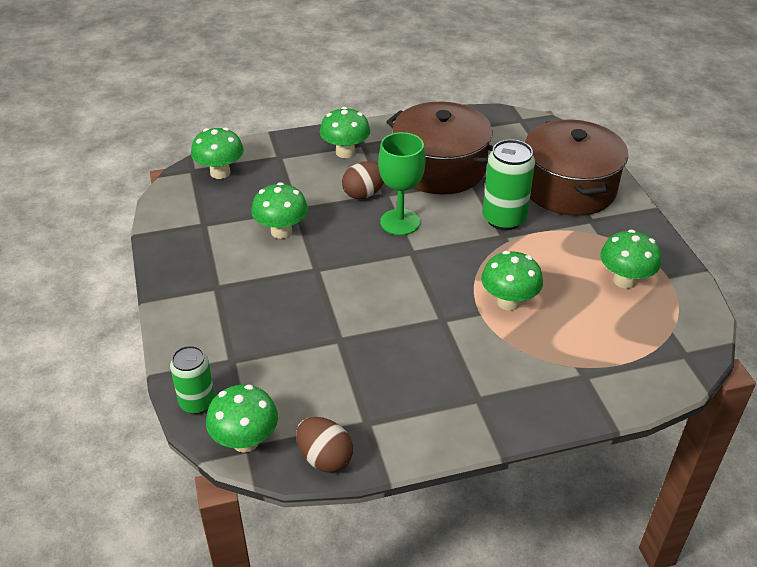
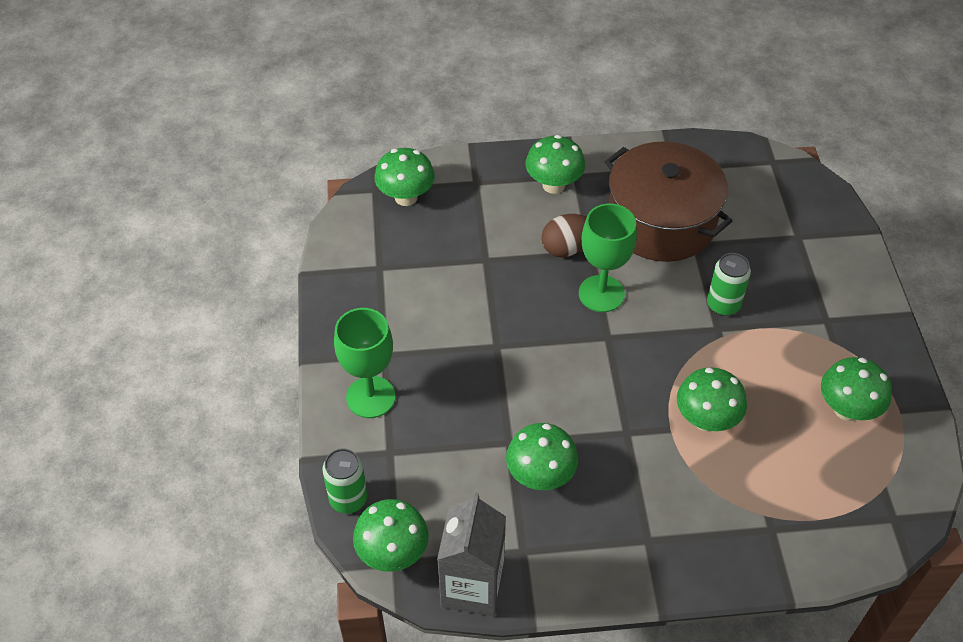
camera: 10 degrees right, 10 degrees up
green mushroom [251,182,308,239] -> green mushroom moved to [506,423,578,490]
brown egg [296,417,353,473] -> grey carton [437,493,506,616]
green can [482,139,535,230] -> green can [707,253,751,316], size x0.66
brown pot [525,119,628,216] -> none
none -> green goblet [334,308,396,418]

